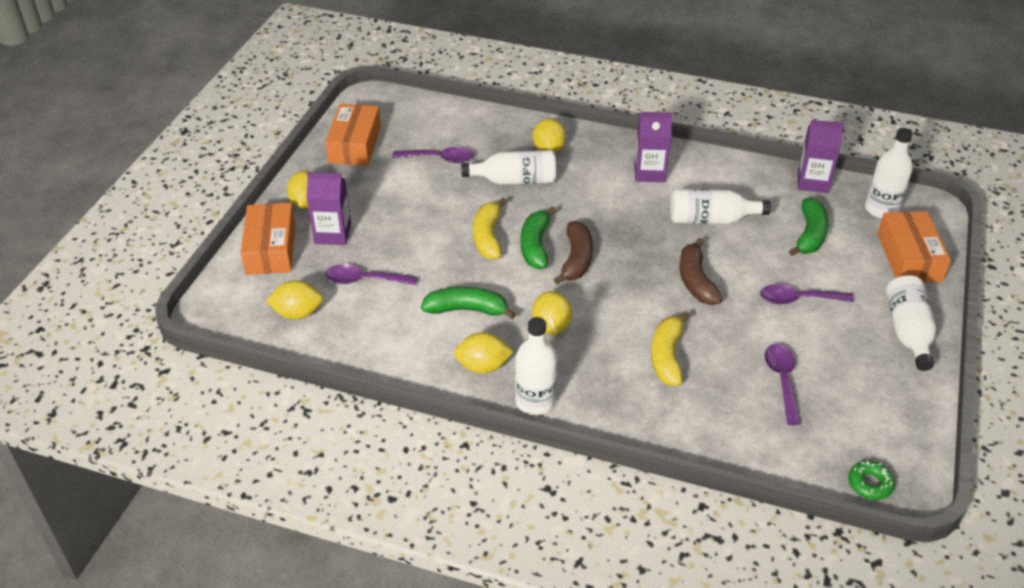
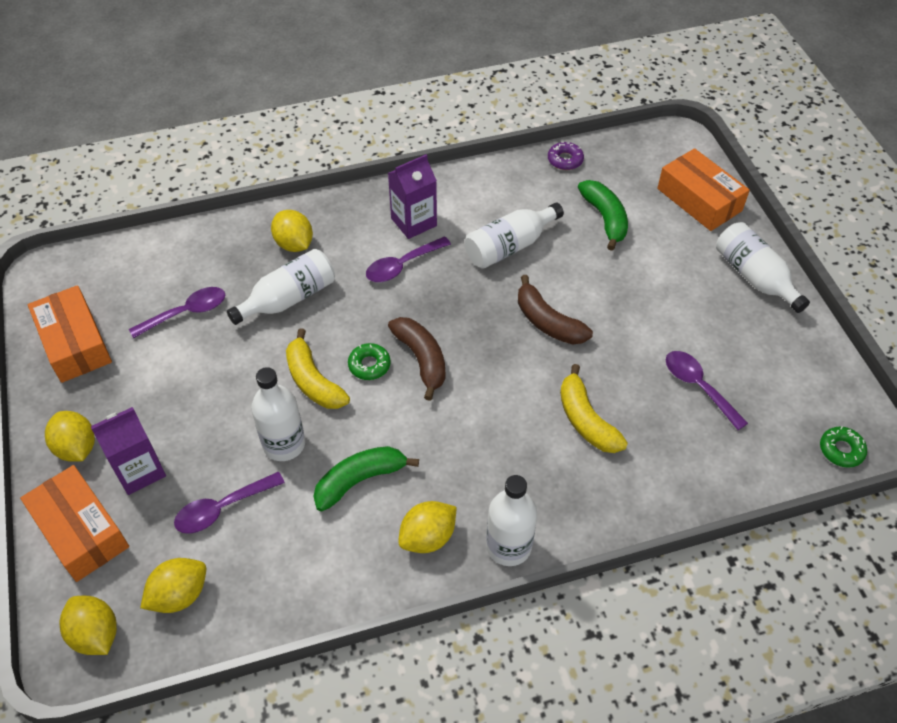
camera: 35 degrees left, 10 degrees up
green banana [521,207,556,269] -> green donut [348,343,391,380]
yellow lemon [532,291,572,335] -> yellow lemon moved to [60,596,117,655]
purple spoon [760,284,854,305] -> purple spoon moved to [366,236,451,282]
purple carton [798,120,844,193] -> purple donut [548,142,584,170]
white bottle [865,128,913,219] -> white bottle moved to [251,367,305,461]

